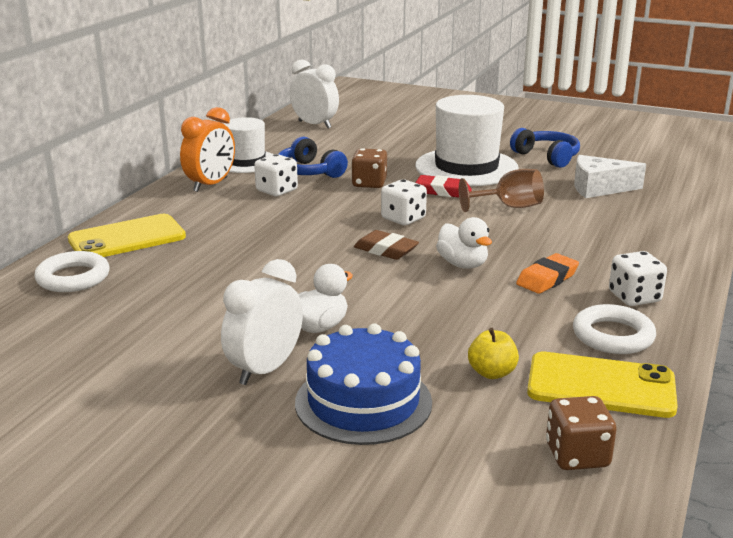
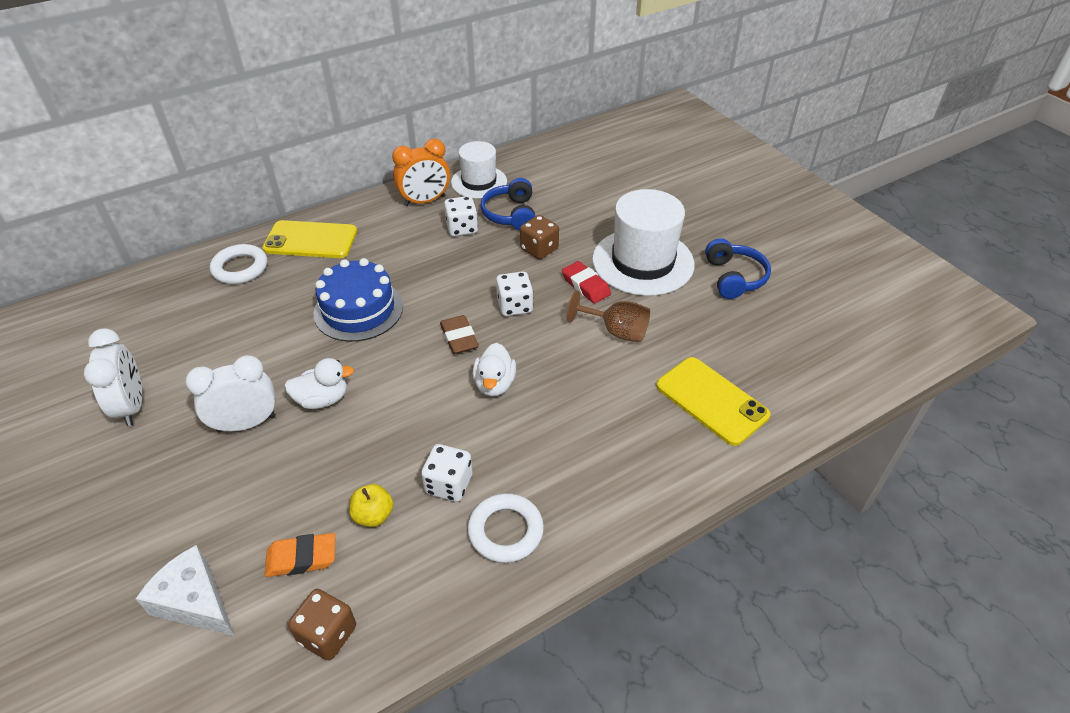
camera: 35 degrees right, 20 degrees up
white clock [289,59,339,129] -> white clock moved to [84,328,142,426]
blue cake [295,324,432,445] -> blue cake moved to [313,258,403,342]
orange eraser [516,253,579,294] -> orange eraser moved to [265,533,335,577]
yellow phone [527,352,678,418] -> yellow phone moved to [656,357,770,446]
white cheese [574,155,646,198] -> white cheese moved to [136,545,235,636]
white dice [609,251,667,306] -> white dice moved to [421,444,472,502]

